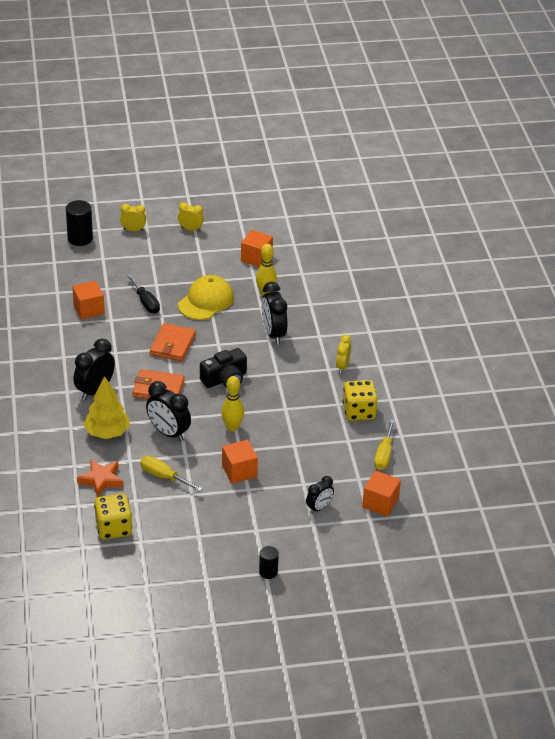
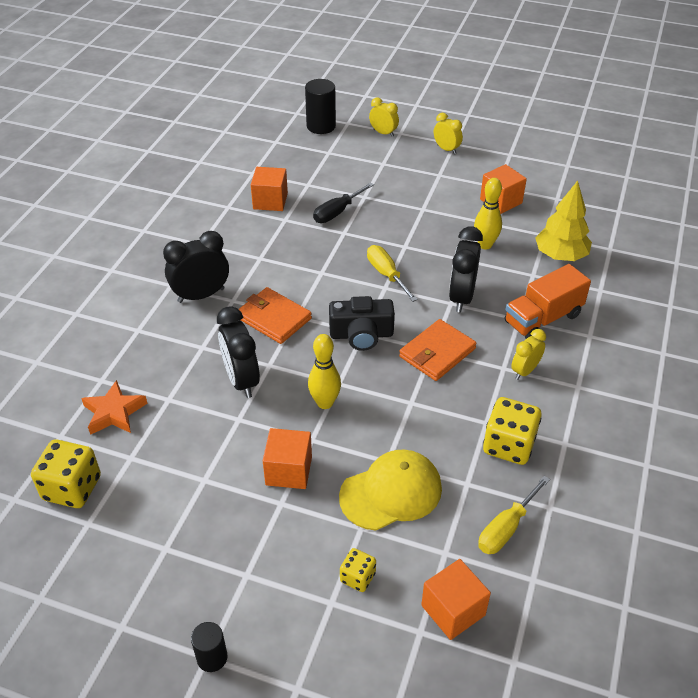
camera: 30 degrees right, 5 degrees up
yellow tree [83,376,130,439] -> yellow tree moved to [535,181,592,261]
black screwdriver [126,274,160,314] -> black screwdriver turned 45 degrees clockwise [313,182,374,223]
yellow screwdriver [140,456,203,491] -> yellow screwdriver moved to [367,245,418,302]
orange wallet [150,323,196,361] -> orange wallet moved to [399,319,477,381]
yellow cap [178,275,234,320] -> yellow cap moved to [339,450,442,531]
black clock [306,476,334,514] -> yellow dice [340,548,376,592]
none -> orange truck [505,264,591,339]

